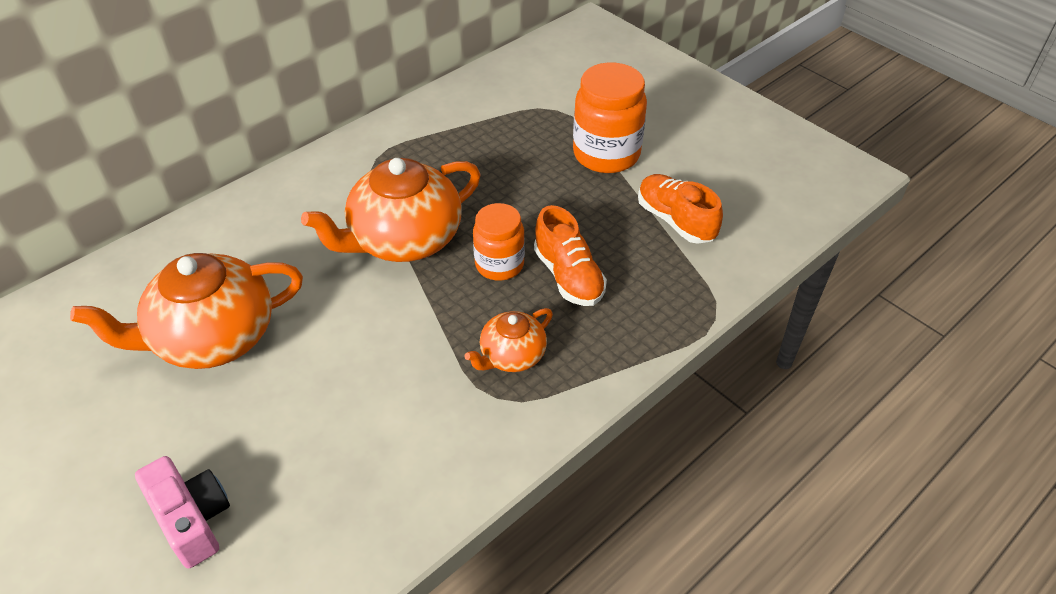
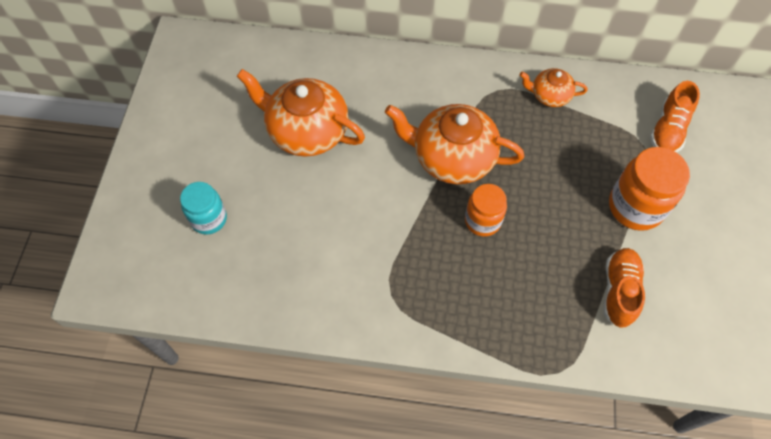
camera: 50 degrees right, 15 degrees up
pink camera [135,456,230,569] -> turquoise jar [180,182,227,235]
orange teapot [464,308,553,372] -> orange teapot moved to [519,68,587,107]
orange shoe [534,205,607,306] -> orange shoe moved to [650,81,700,153]

